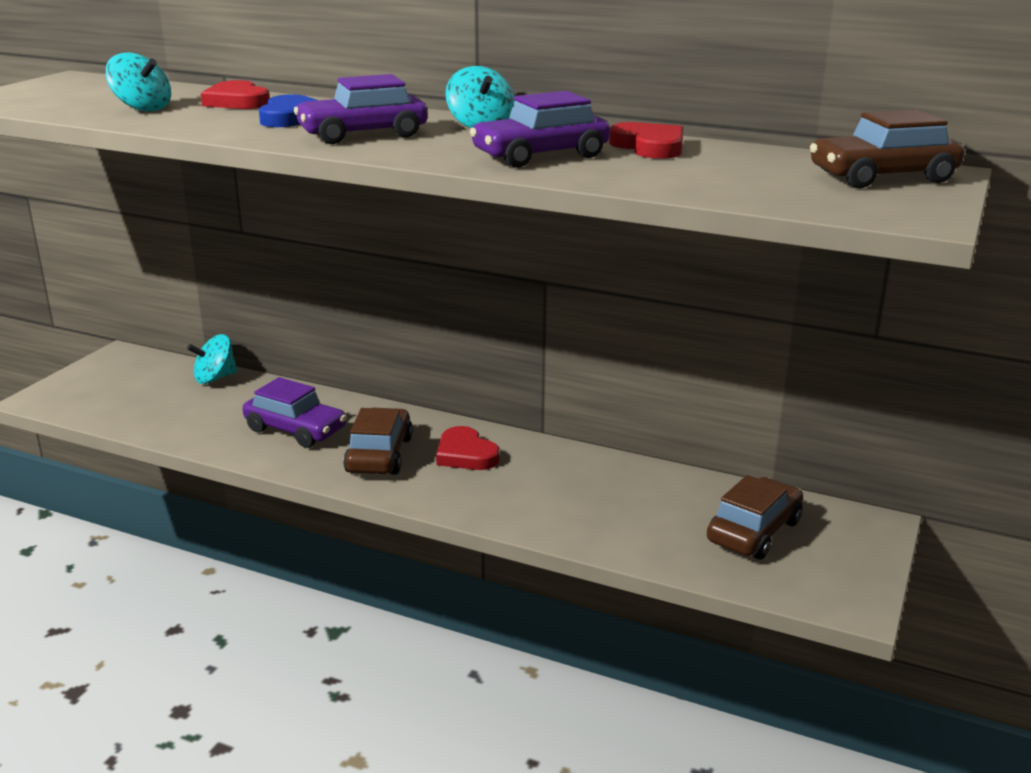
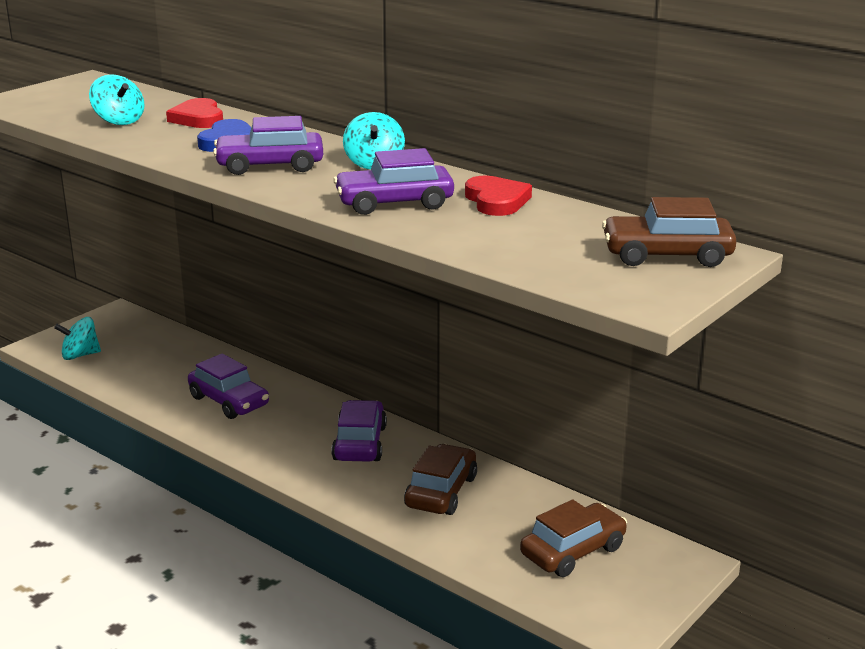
camera: 15 degrees right, 0 degrees up
turquoise spinning top [187,334,237,384] -> turquoise spinning top moved to [54,317,101,360]
brown car [343,408,413,475] -> brown car moved to [404,444,477,515]
red heart [436,426,500,470] -> purple car [331,400,387,462]

